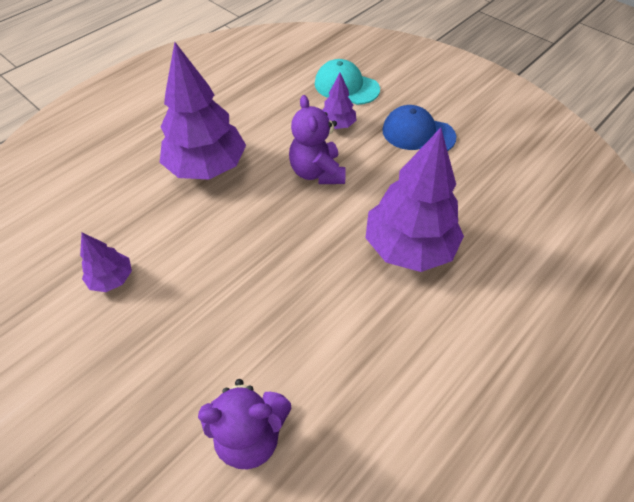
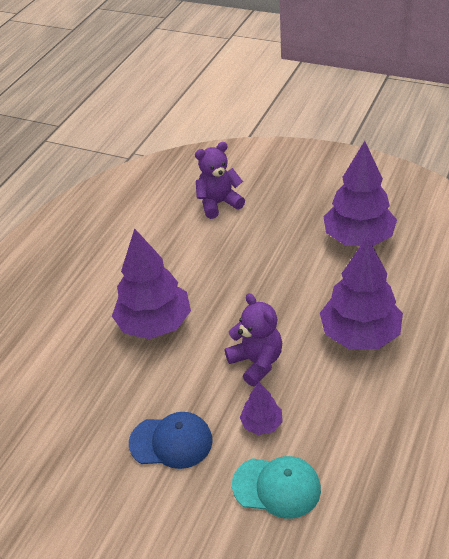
camera: 165 degrees right, 10 degrees down
purple tree [80,233,132,292] -> purple tree [323,141,397,246], size x2.07

